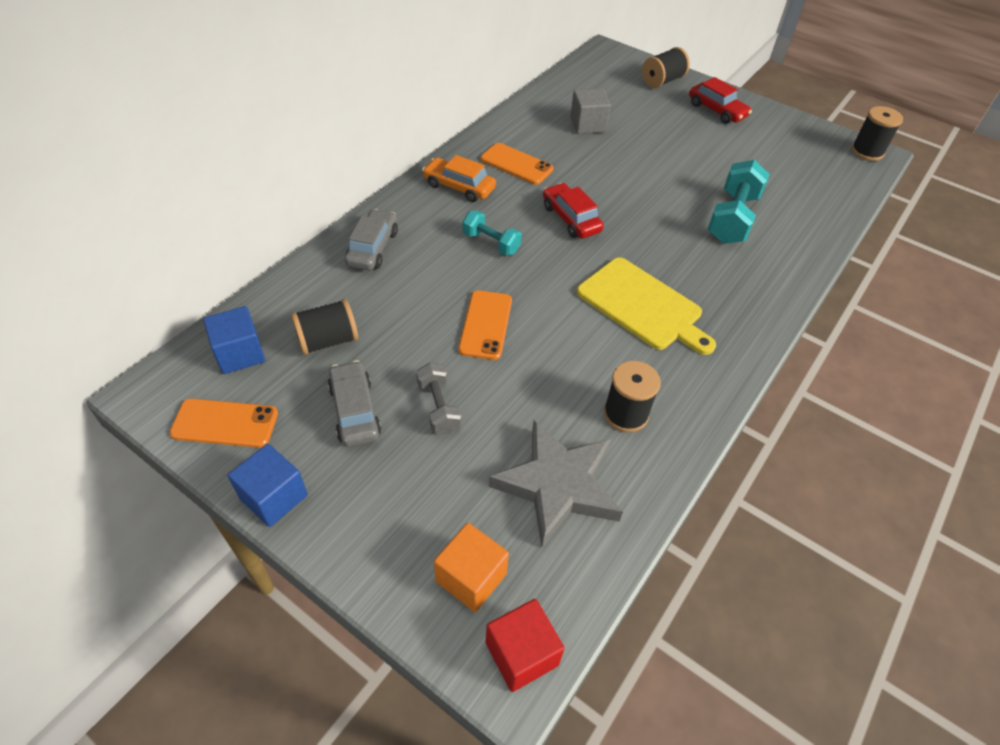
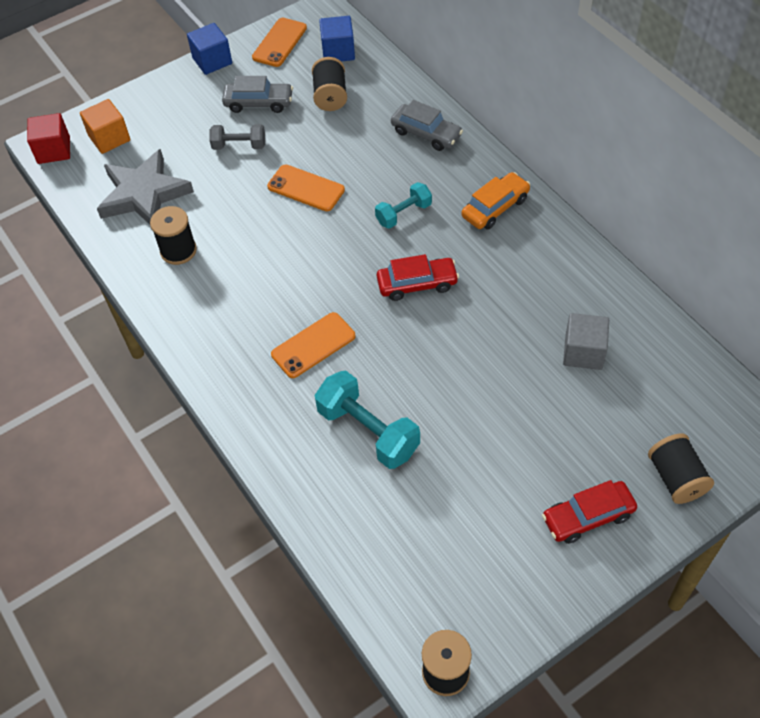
camera: 115 degrees right, 5 degrees up
orange phone [481,143,553,185] -> orange phone moved to [271,312,356,378]
yellow cutting board [577,257,716,355] -> none

